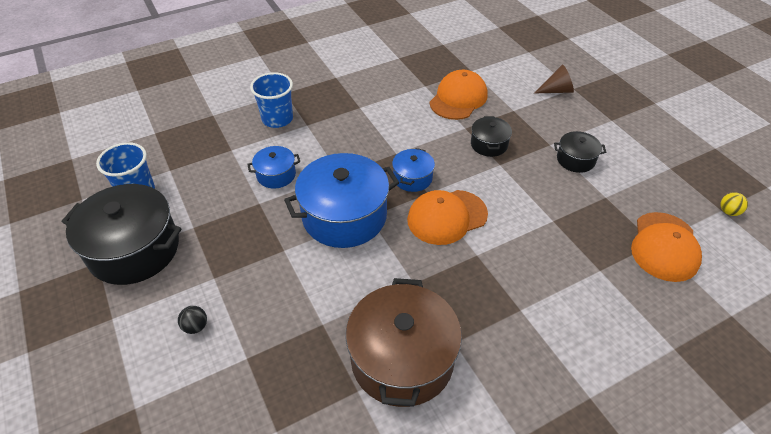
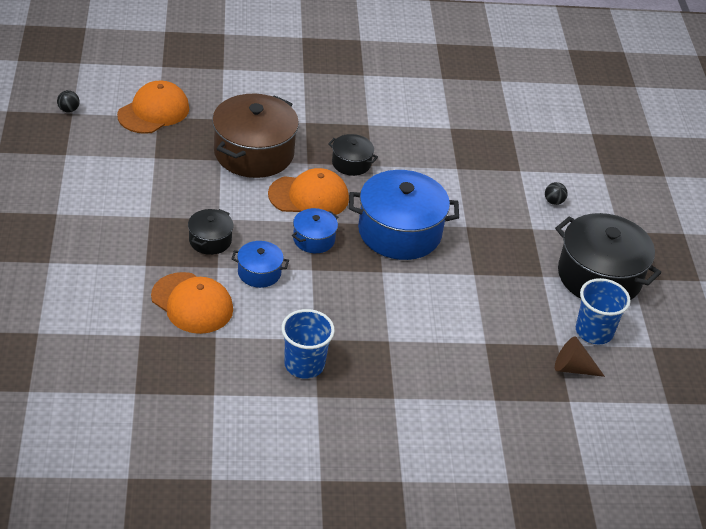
camera: 160 degrees left, 5 degrees down
blue pot [247,146,300,188] -> blue pot moved to [231,241,289,288]
blue cup [250,72,293,128] -> blue cup moved to [281,309,335,379]
brown pot [346,278,462,407] -> brown pot moved to [212,94,299,178]
orange cap [430,70,488,120] -> orange cap turned 105 degrees counterclockwise [151,272,233,334]
brown cone [535,65,574,93] -> brown cone moved to [555,336,605,377]
black pot [554,131,606,173] -> black pot moved to [328,134,378,176]
yellow ball [720,192,748,216] -> black ball [57,90,80,113]

